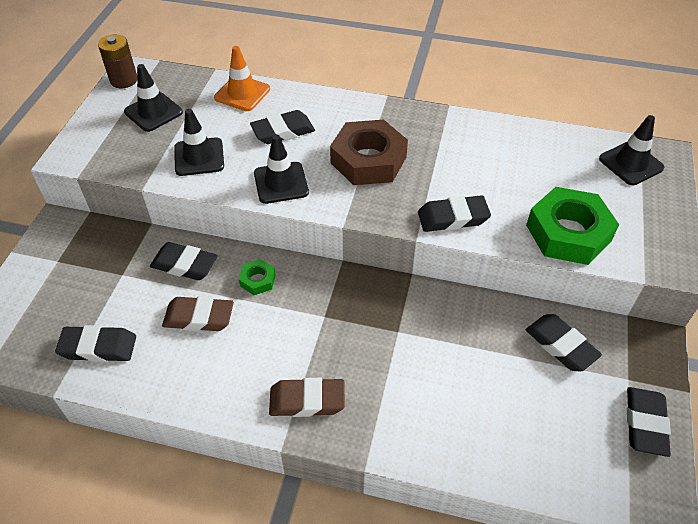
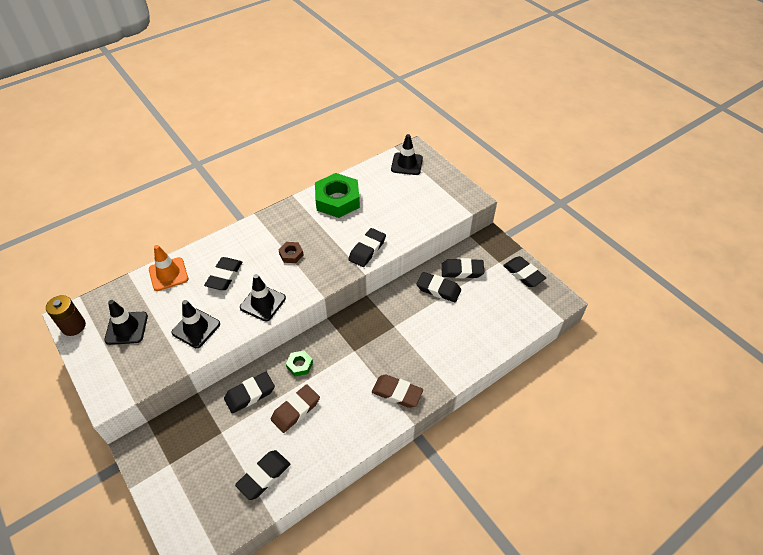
camera: 50 degrees left, 0 degrees up
brown eraser [269,378,345,417] -> brown eraser turned 75 degrees clockwise [372,374,423,408]
brown nut [330,120,408,185] -> brown nut [278,242,304,263], size x0.46
green nut [526,187,619,265] -> green nut moved to [315,173,360,218]
none -> black eraser [416,272,461,302]

